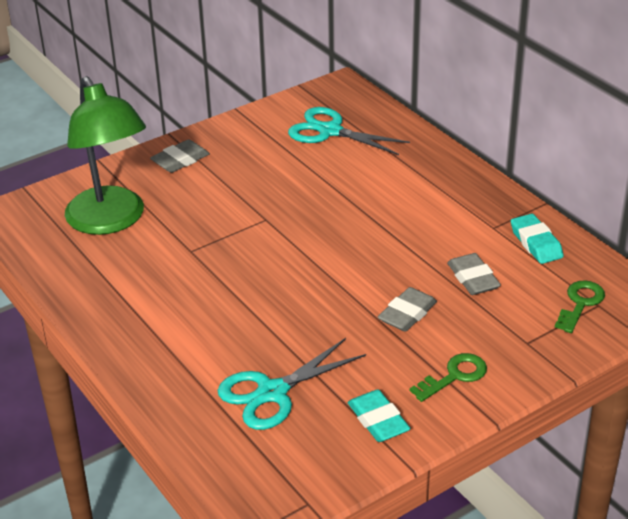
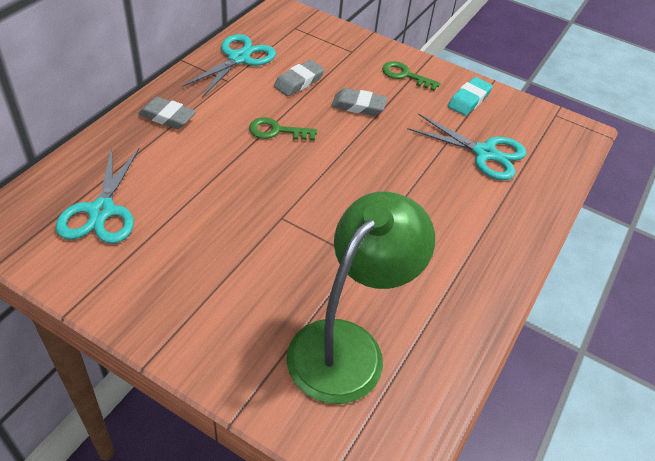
camera: 120 degrees left, 10 degrees up
grey eraser [150,139,210,173] -> grey eraser moved to [138,97,196,129]
turquoise eraser [511,214,564,264] -> turquoise scissors [182,34,276,97]
green key [555,280,605,333] -> green key moved to [249,117,317,141]

